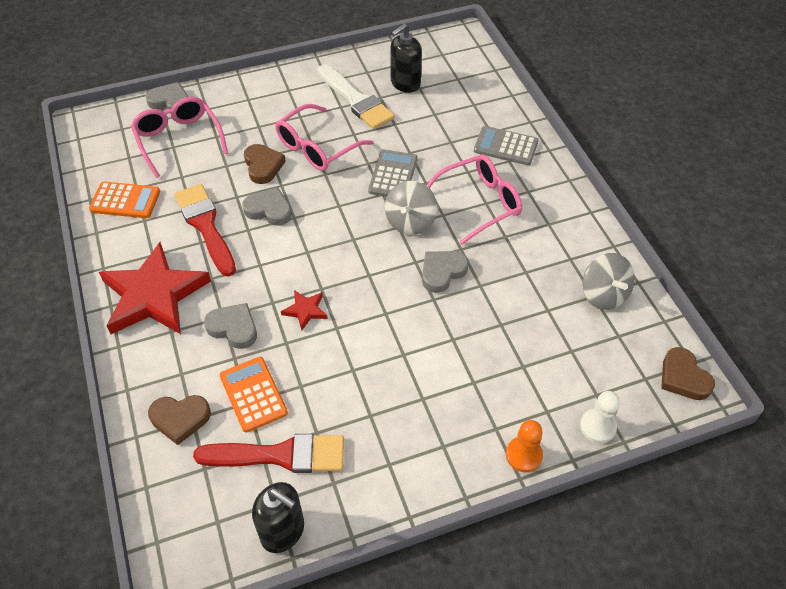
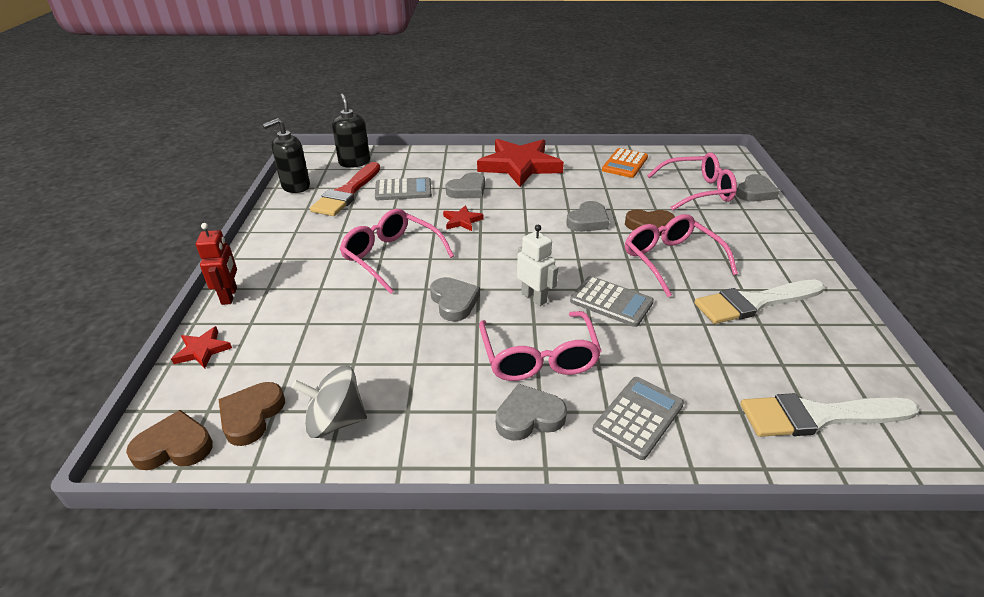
camera: 110 degrees right, 15 degrees down
brown heart [148,395,211,445] -> brown heart moved to [219,382,285,446]
red brush [174,184,236,277] -> none
orange calculator [220,357,288,433] -> grey calculator [375,177,432,200]
grey spinning top [385,181,437,235] -> white robot [517,225,558,306]
black soap dispenser [391,24,422,93] -> black soap dispenser moved to [332,94,370,168]
orange pawn [506,420,543,472] -> red robot [196,223,237,305]
white pawn [580,391,620,443] -> red star [171,326,232,369]
none -> pink glasses [340,209,454,294]
none -> grey heart [496,383,567,441]
none -> white brush [740,393,919,437]

